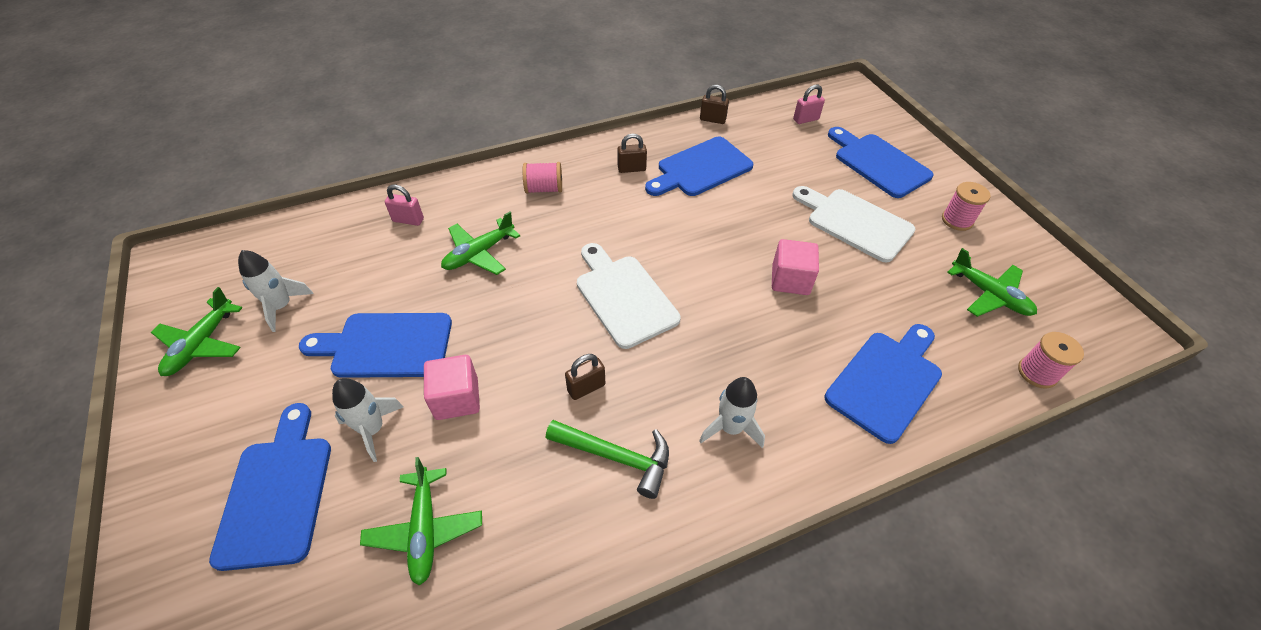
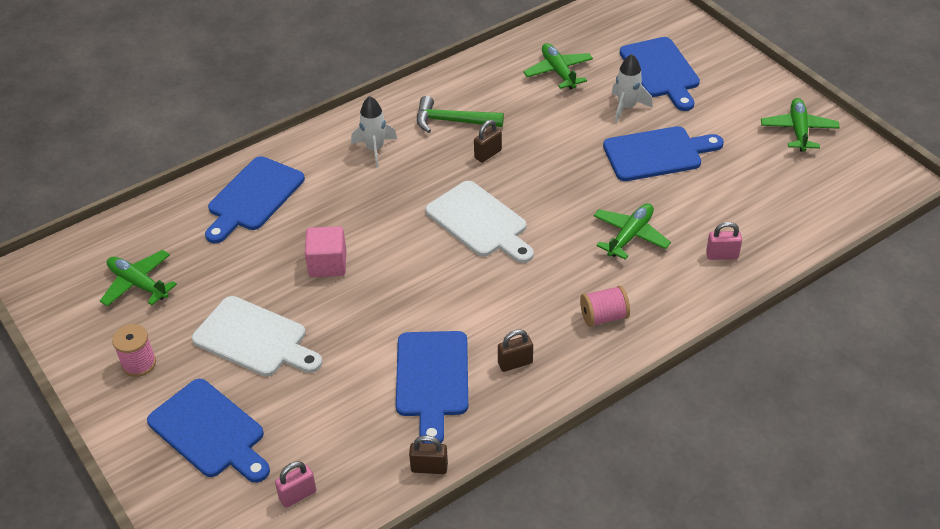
camera: 170 degrees right, 5 degrees down
white rocket [238,250,314,332] -> none
pink cube [424,355,480,420] -> none
blue cutting board [645,137,753,196] -> blue cutting board turned 135 degrees clockwise [396,331,468,444]
pink spool [1018,332,1084,389] -> none

